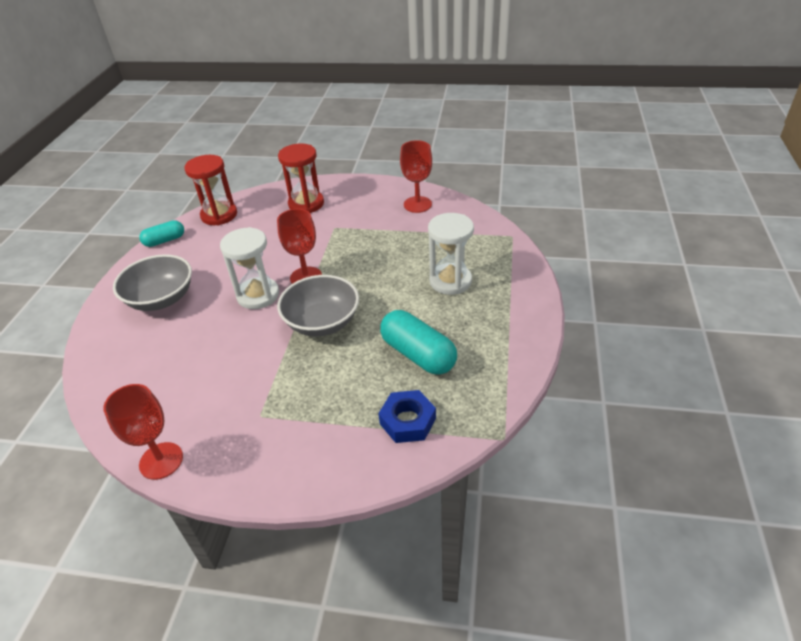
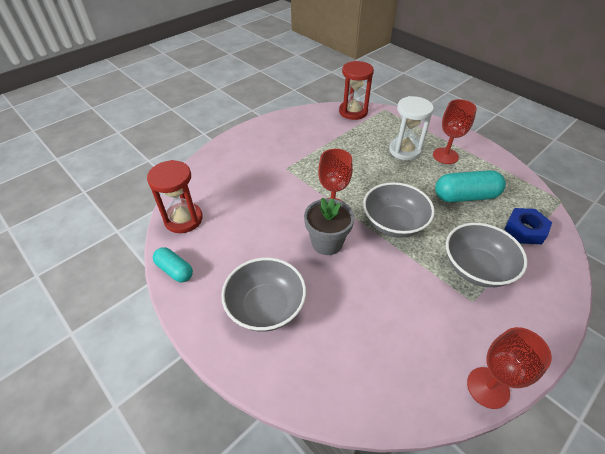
camera: 55 degrees left, 5 degrees up
turquoise capsule [139,220,184,247] -> turquoise capsule turned 60 degrees counterclockwise [153,247,193,282]
white hourglass [220,227,279,309] -> grey flower pot [304,198,354,255]
red hourglass [278,144,324,213] -> red hourglass moved to [339,61,374,120]
red goblet [400,140,432,213] -> red goblet moved to [433,99,477,164]
none -> grey bowl [446,223,528,287]

